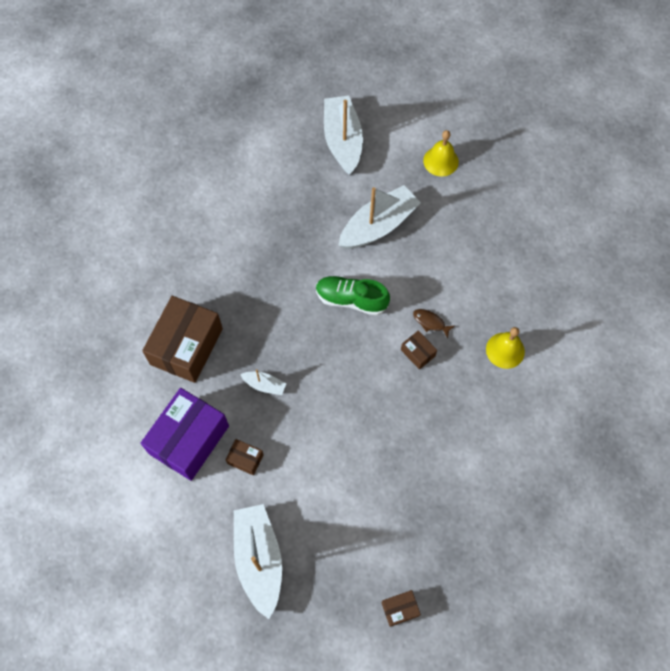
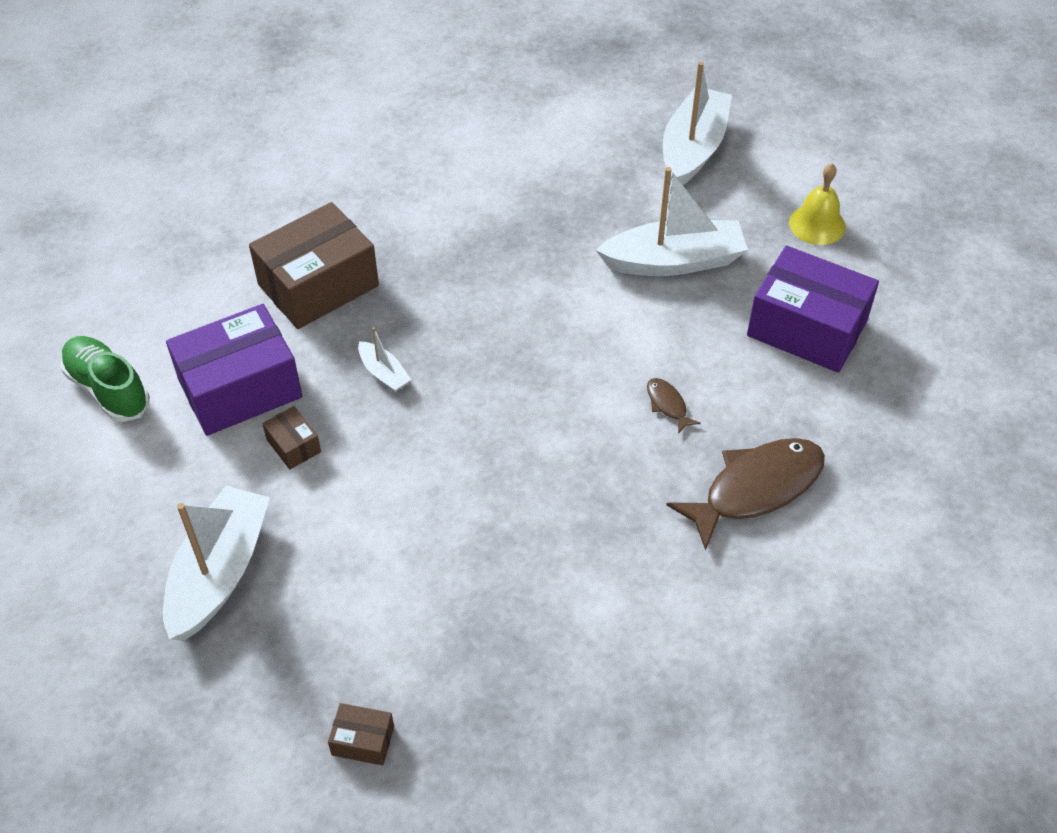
camera: 30 degrees right, 15 degrees down
green shoe [316,276,390,316] -> green shoe moved to [61,336,150,422]
brown box [401,331,437,370] -> none
yellow bell [486,327,525,369] -> brown fish [667,438,825,551]
none -> purple box [747,246,879,373]

